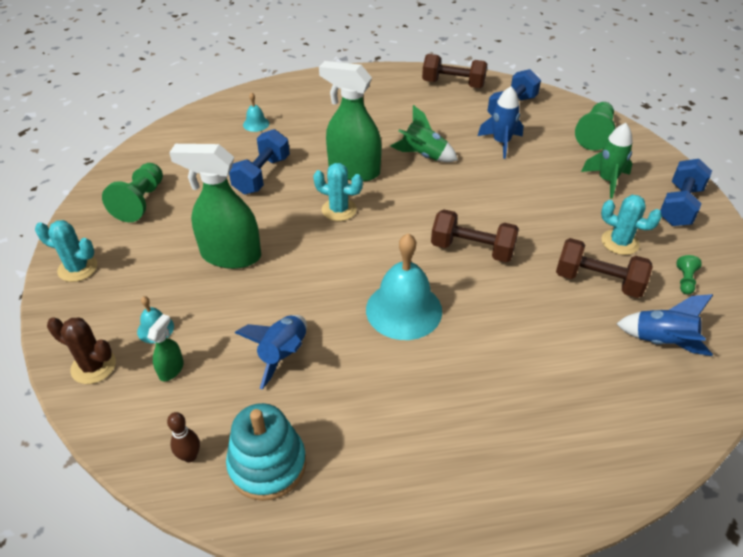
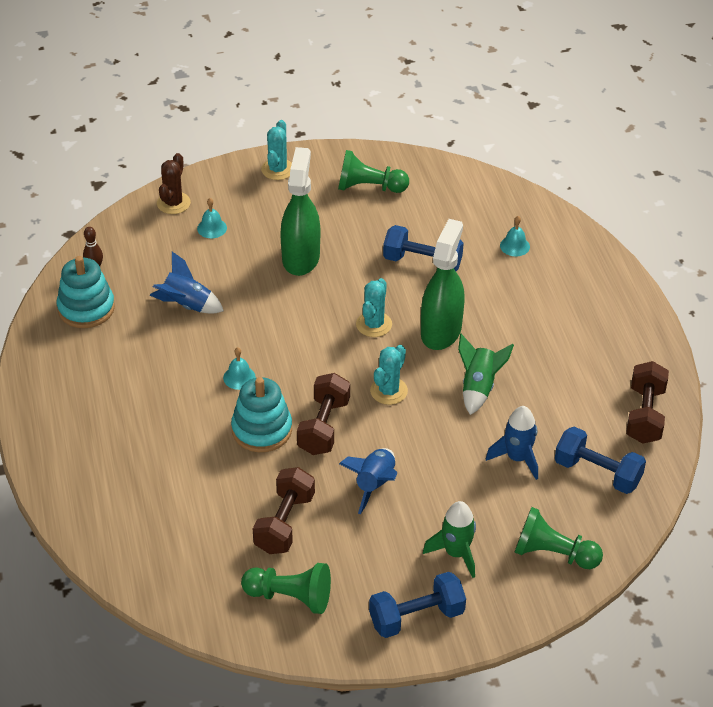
camera: 85 degrees right, 0 degrees up
green spray bottle [147,314,184,381] -> none
turquoise bell [366,233,442,340] -> turquoise bell [223,347,256,390], size x0.46
turquoise cactus [601,195,662,255] -> turquoise cactus moved to [370,345,408,405]
blue rocket [616,294,713,356] -> blue rocket moved to [339,448,397,514]
blue dumbbell [660,159,712,226] -> blue dumbbell turned 45 degrees counterclockwise [369,572,466,638]
green pawn [677,255,702,295] -> green pawn [241,563,331,614], size x2.05
none -> turquoise stacking toy [231,377,292,452]

